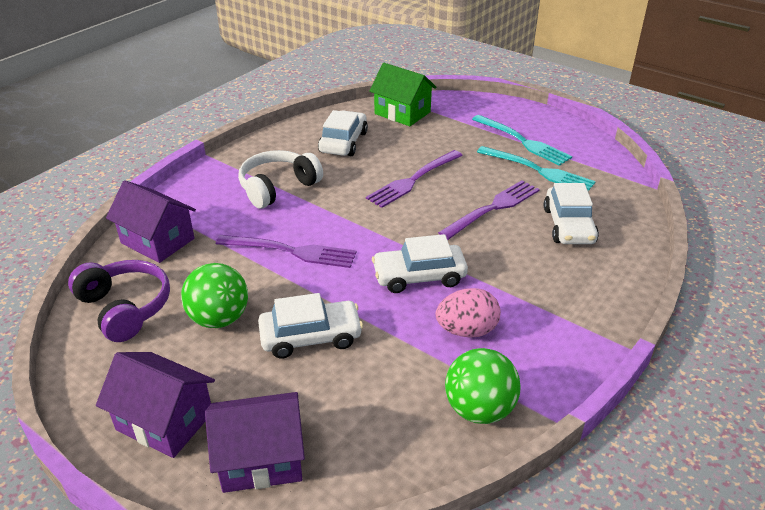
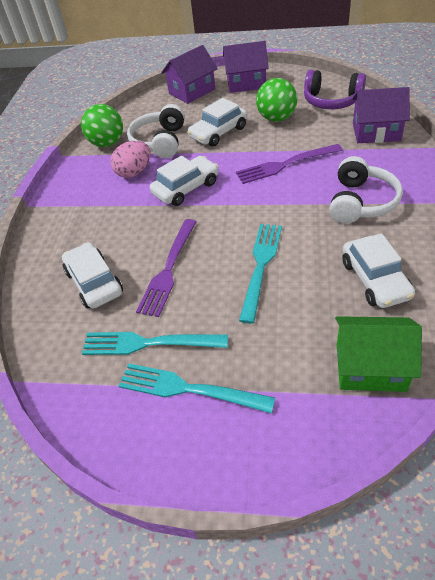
camera: 155 degrees right, 10 degrees up
purple fork [366,150,463,208] -> turquoise fork [239,224,282,324]
none -> white headphones [127,104,185,158]

